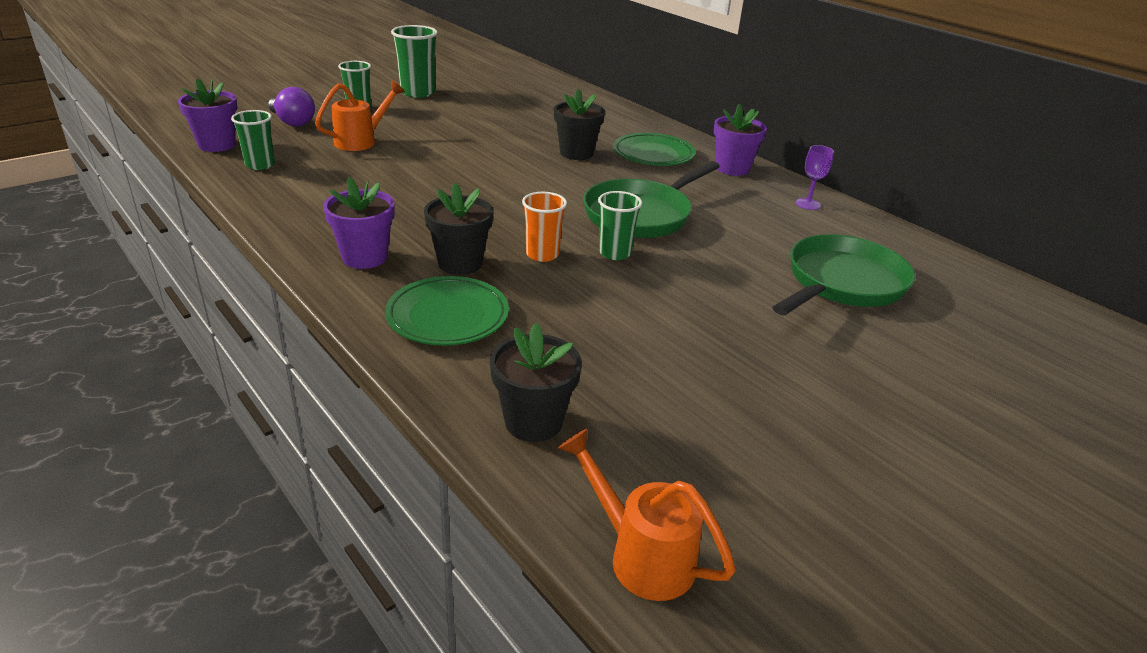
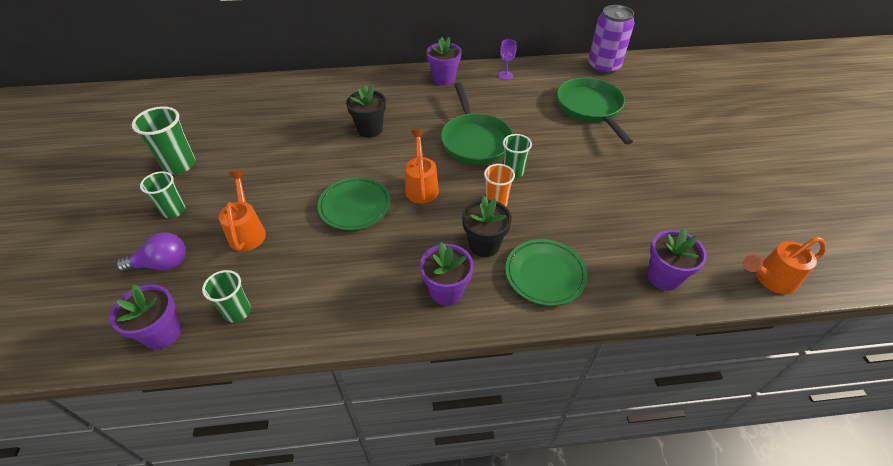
camera: 55 degrees left, 15 degrees up
black flower pot [490,323,582,442] -> purple flower pot [647,228,707,291]
green plate [613,133,696,166] -> green plate moved to [318,177,391,230]
none -> orange watering can [405,129,439,204]
none -> purple can [588,5,635,74]

